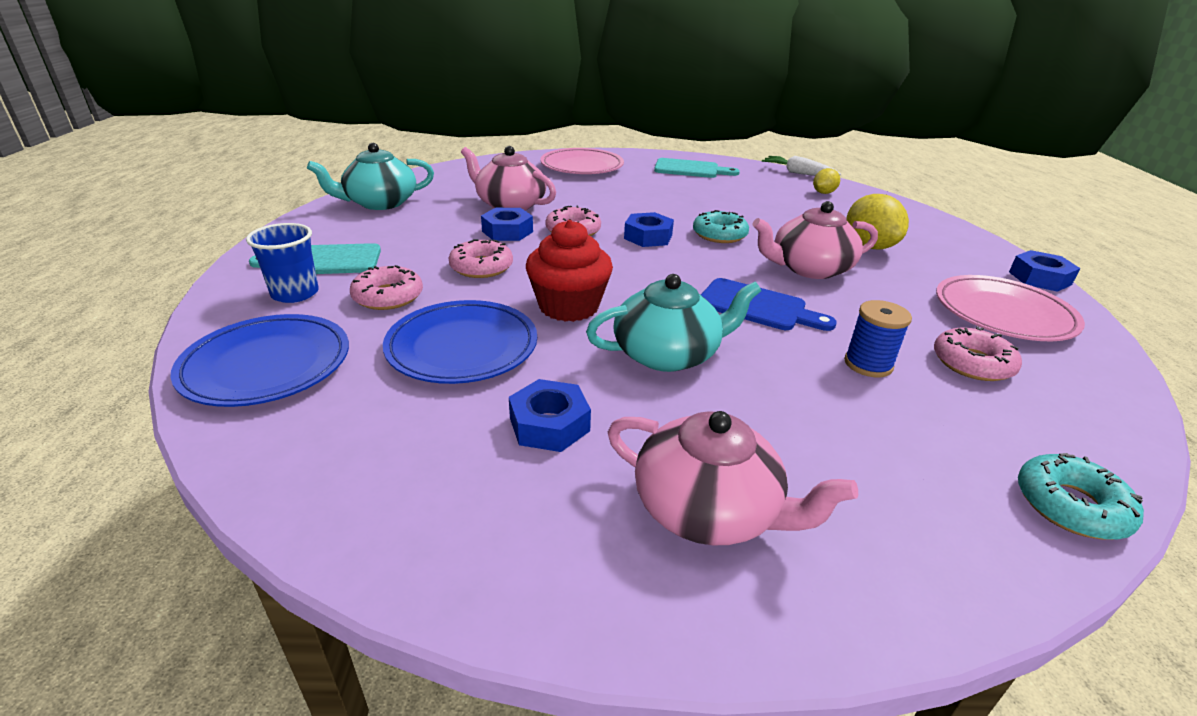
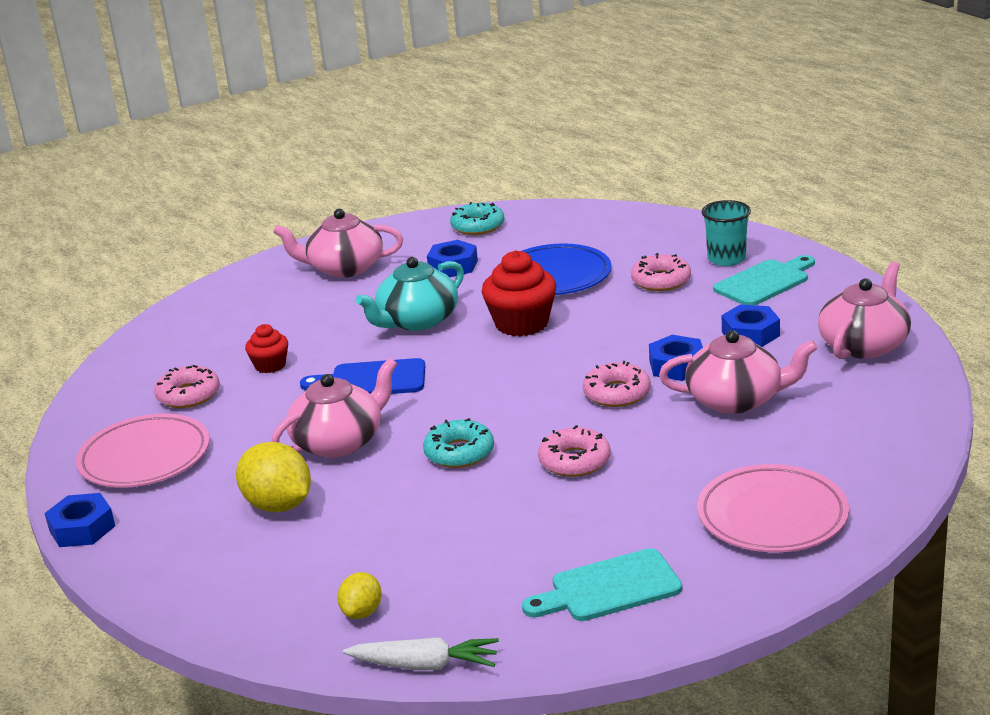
camera: 155 degrees right, 5 degrees down
blue plate [170,314,349,407] -> none
blue cup [246,223,319,303] -> turquoise cup [701,200,751,266]
turquoise teapot [307,143,434,210] -> pink teapot [818,262,911,359]
pink donut [449,239,513,278] -> pink donut moved to [538,425,611,477]
blue nut [624,212,674,247] -> blue nut moved to [722,304,780,347]
blue spool [844,300,912,377] -> red cupcake [245,324,288,373]
turquoise donut [1018,453,1144,540] -> turquoise donut moved to [450,202,504,235]

